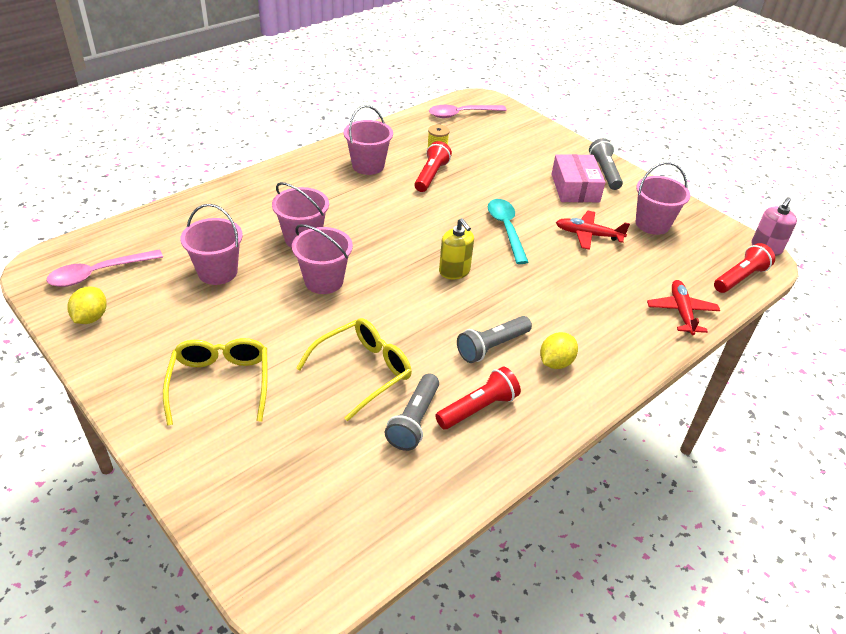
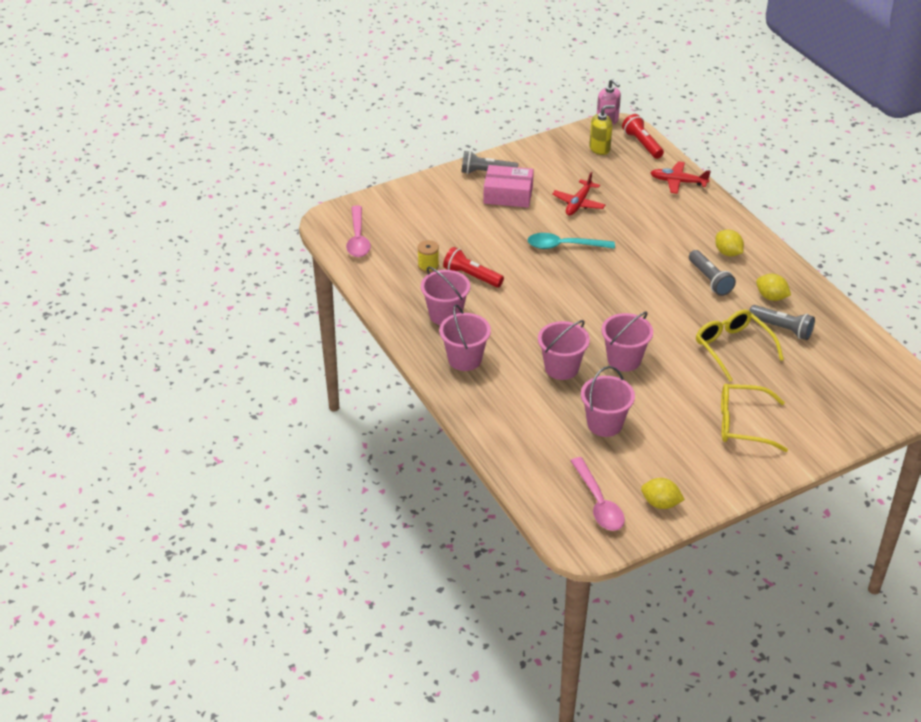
camera: 75 degrees left, 0 degrees up
red flashlight [435,366,521,430] -> yellow lemon [756,274,791,301]
yellow soap dispenser [439,218,474,279] -> yellow soap dispenser moved to [589,105,615,155]
pink bucket [636,162,690,235] -> pink bucket moved to [439,304,491,371]

